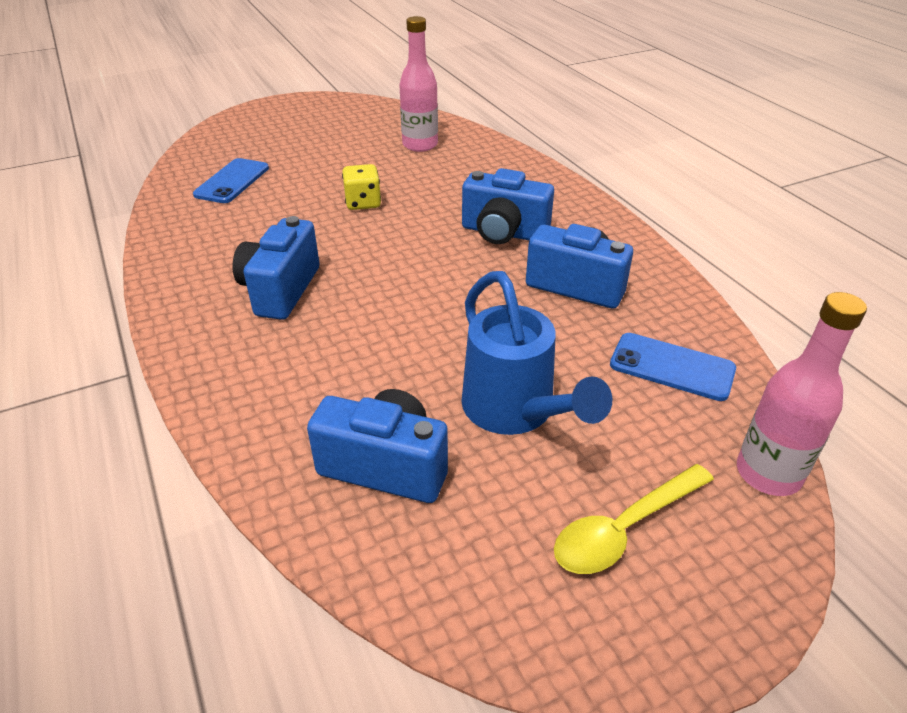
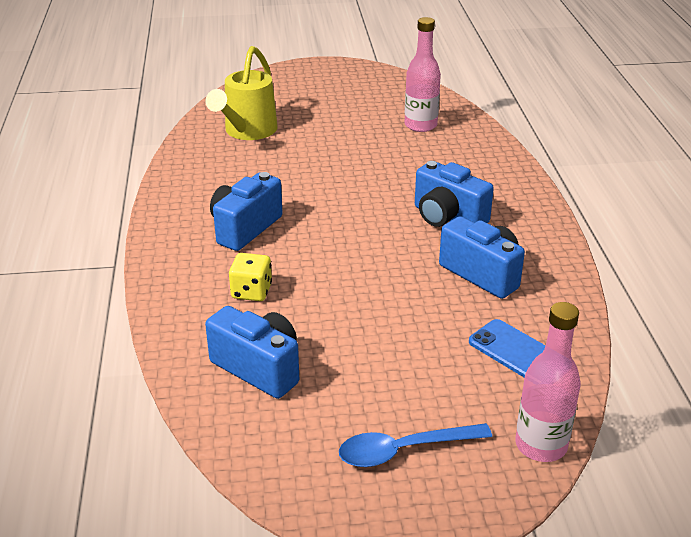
camera: 20 degrees right, 5 degrees down
blue phone [193,158,269,203] -> yellow watering can [205,46,278,140]
yellow dice [342,164,381,210] -> yellow dice moved to [229,253,272,301]
blue watering can [461,271,612,435] -> none
yellow spoon [554,464,714,574] -> blue spoon [339,423,492,467]

